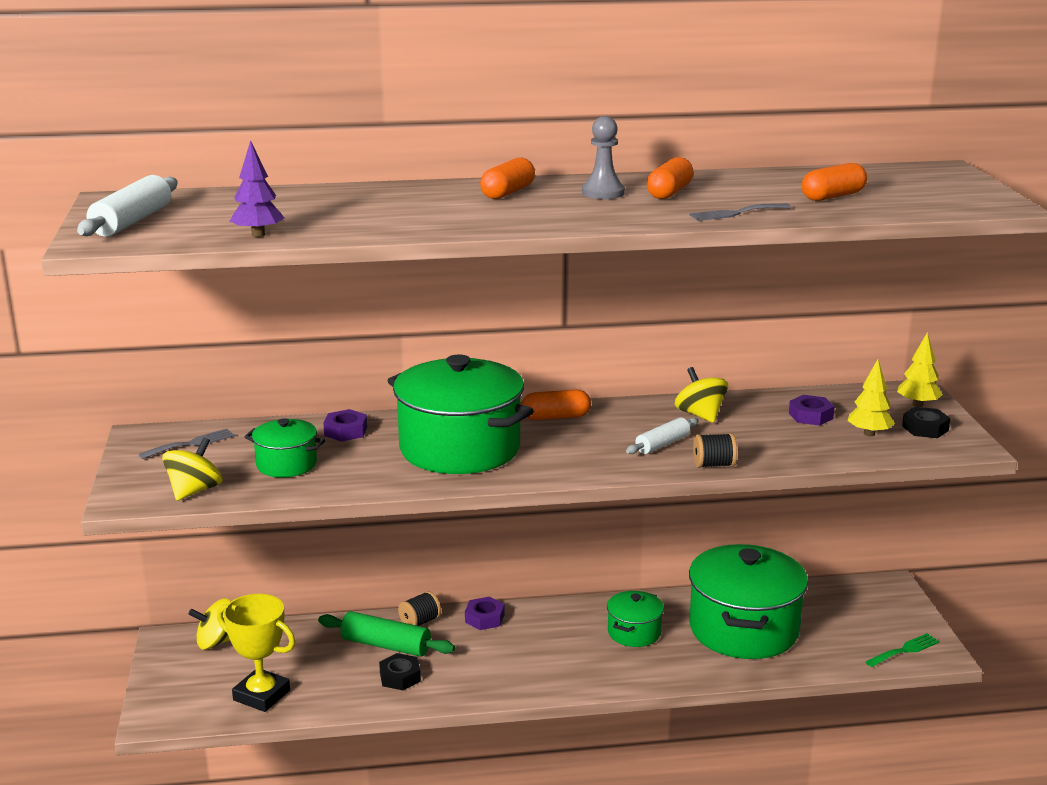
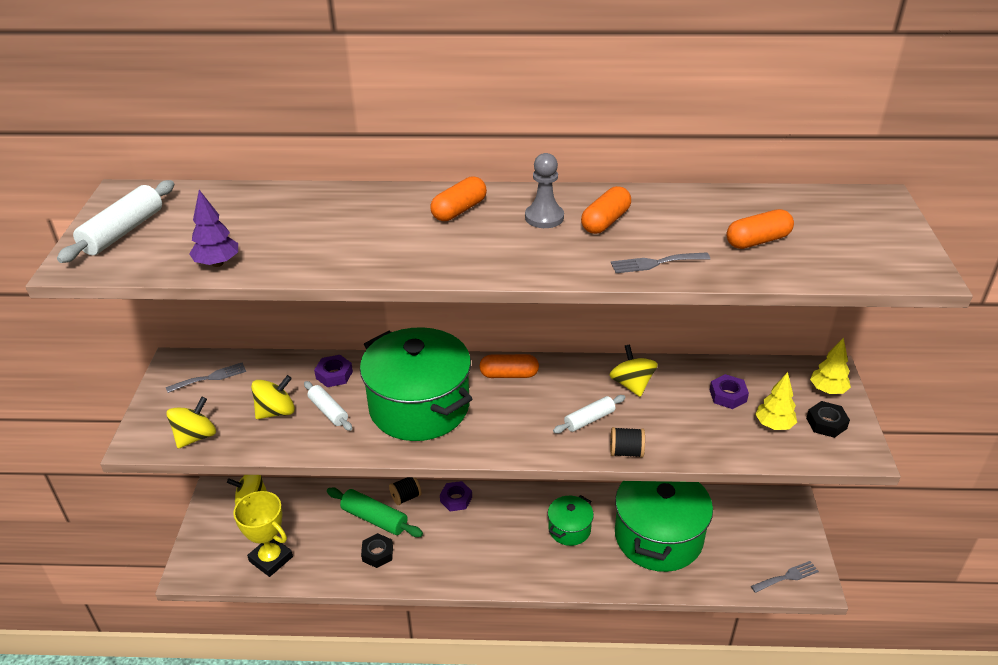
camera: 10 degrees right, 15 degrees up
green pot [244,418,325,477] -> yellow spinning top [251,375,295,419]
green fork [865,633,940,667] -> grey fork [751,561,819,593]
none -> white rolling pin [304,381,352,431]

